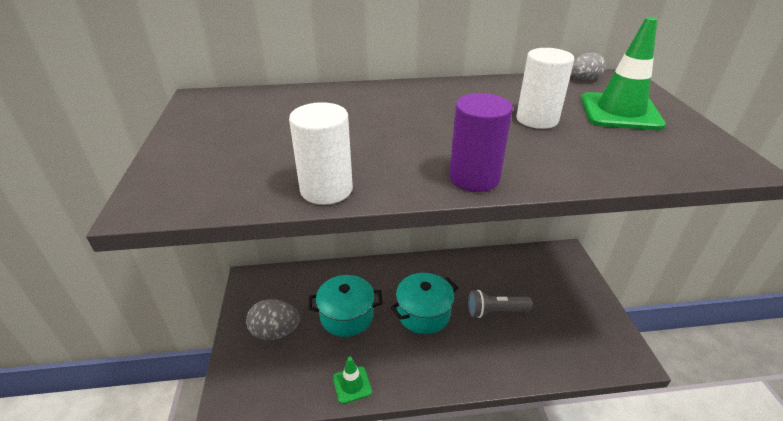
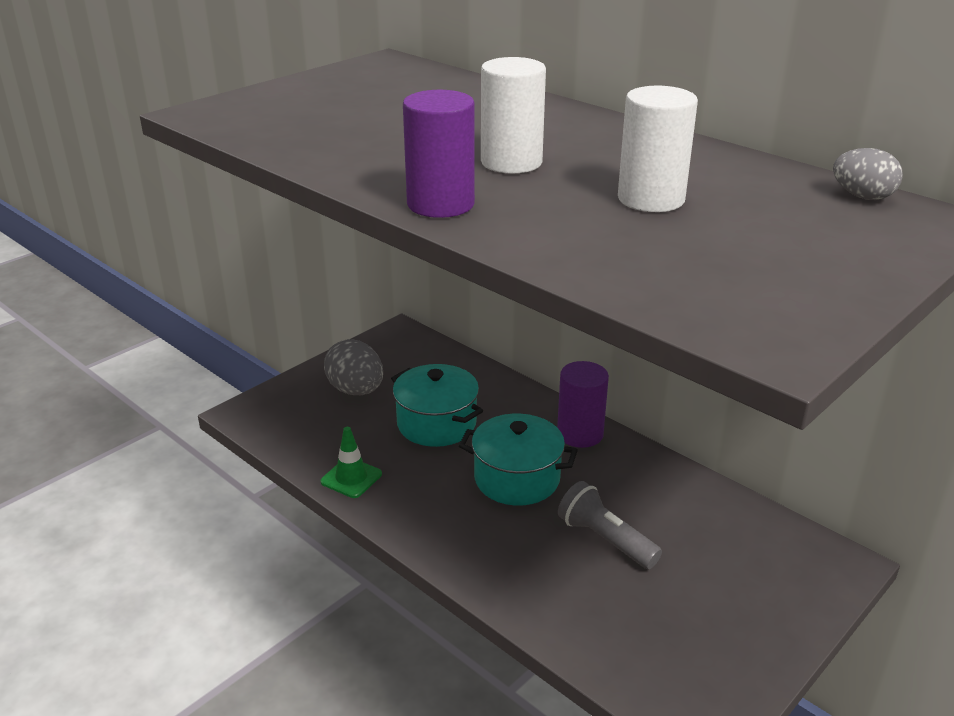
camera: 50 degrees right, 5 degrees down
white cylinder [289,102,353,205] -> white cylinder moved to [481,57,546,173]
green traffic cone [581,17,666,130] -> none
none -> purple cylinder [557,361,609,448]

